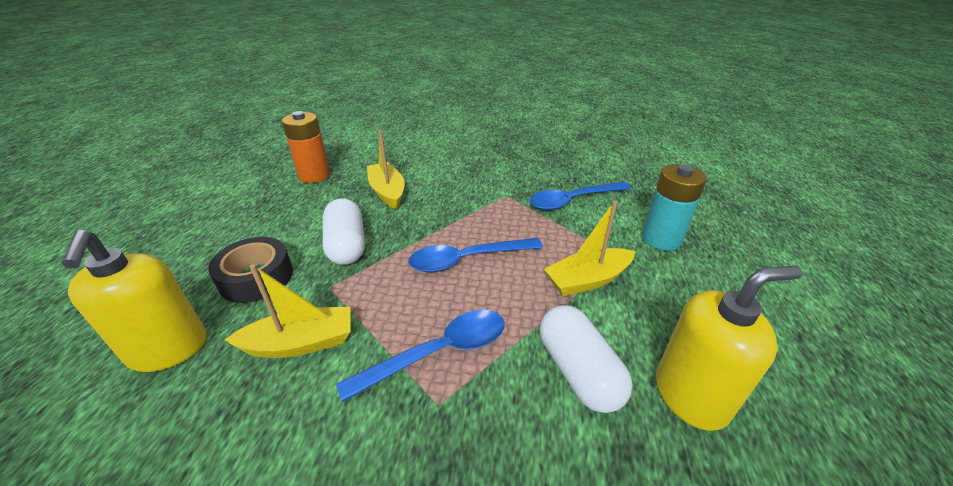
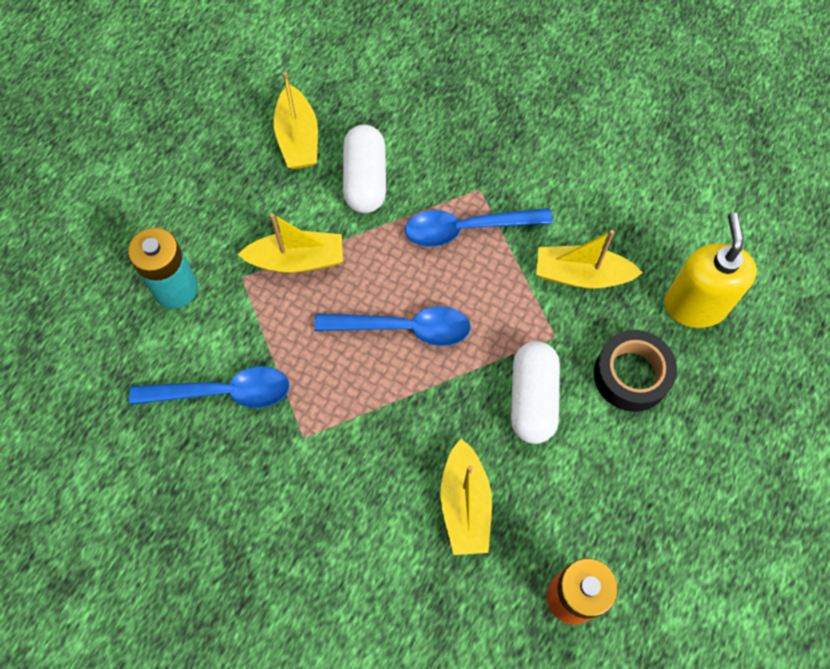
camera: 160 degrees left, 30 degrees up
yellow soap dispenser [656,266,802,431] -> yellow boat [274,72,318,169]

